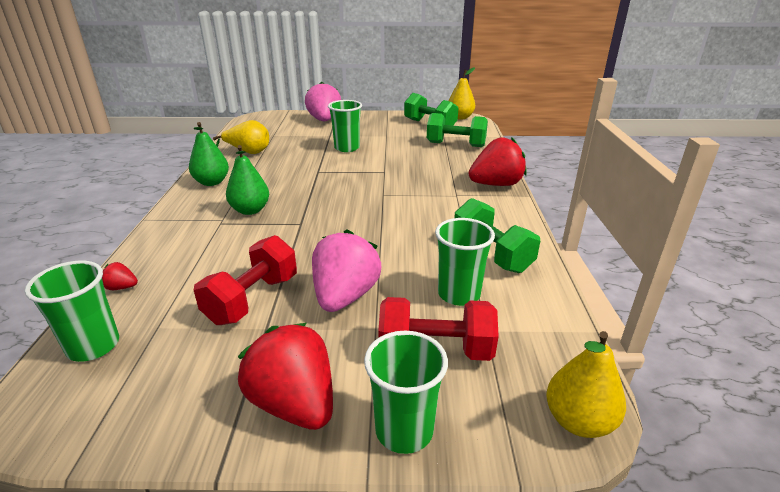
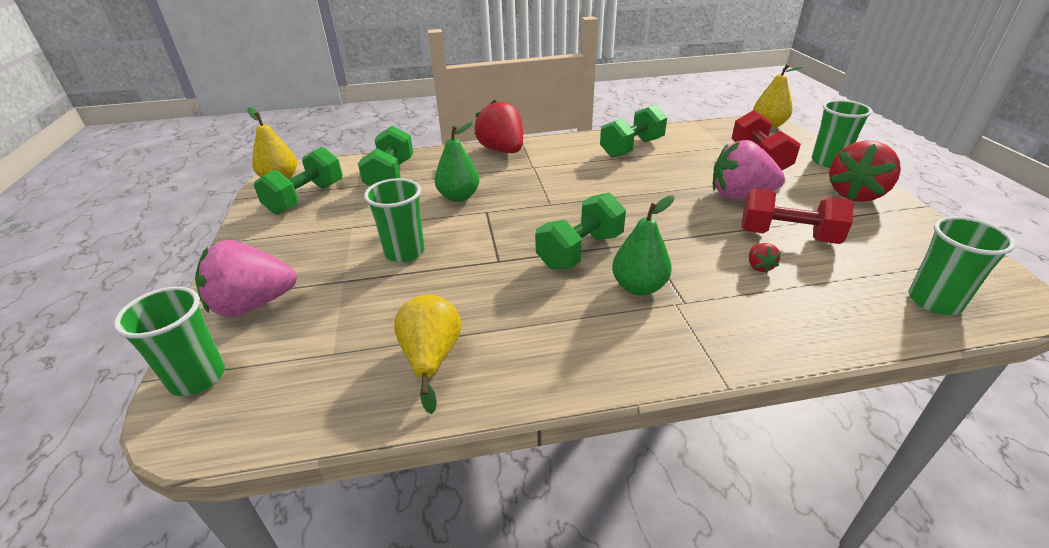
camera: 100 degrees left, 5 degrees up
red strawberry [102,262,138,290] -> red strawberry moved to [749,243,781,273]
green pear [189,122,229,186] -> green pear moved to [435,122,479,202]
green cup [435,218,495,306] -> green cup moved to [114,287,225,396]
none -> green dumbbell [535,192,626,270]

